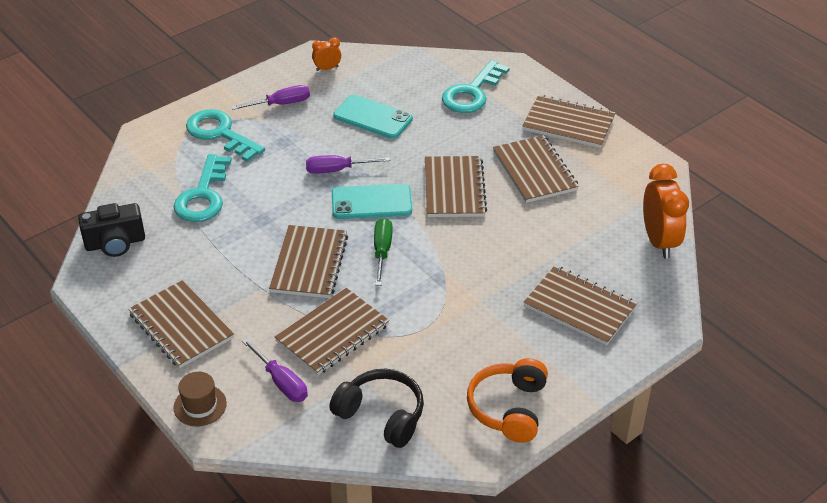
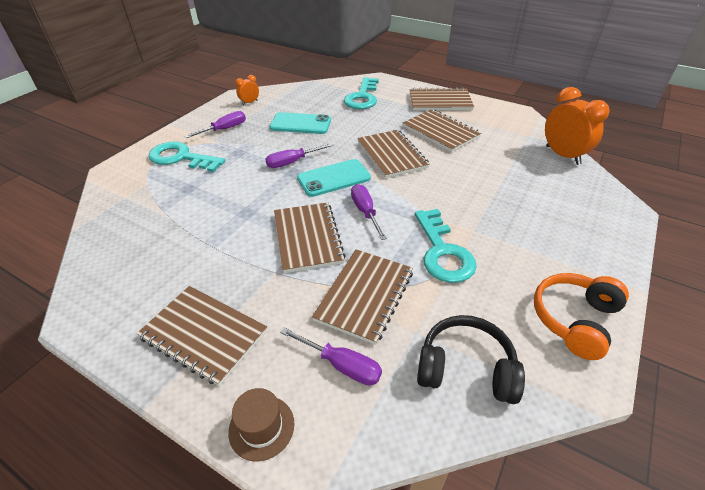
camera: 20 degrees left, 0 degrees up
black camera [78,203,145,257] -> none
turquoise key [173,154,232,222] -> turquoise key moved to [415,209,477,283]
green screwdriver [374,218,393,286] -> purple screwdriver [351,184,387,240]
orange headphones [467,358,548,443] -> orange headphones turned 45 degrees clockwise [534,273,629,360]
brown notebook [524,265,637,345] -> none

